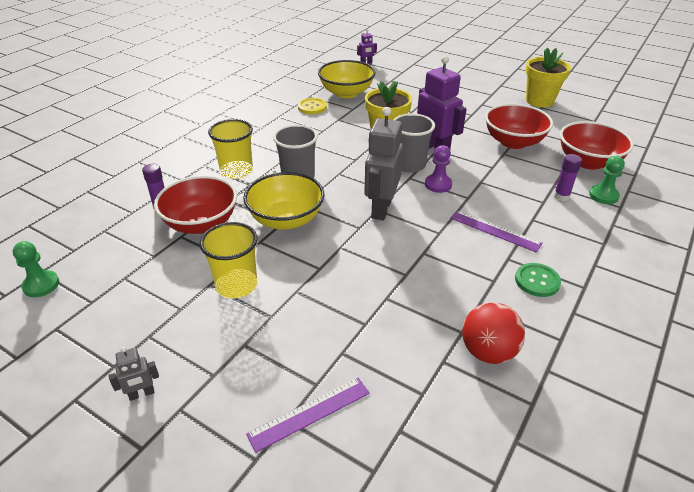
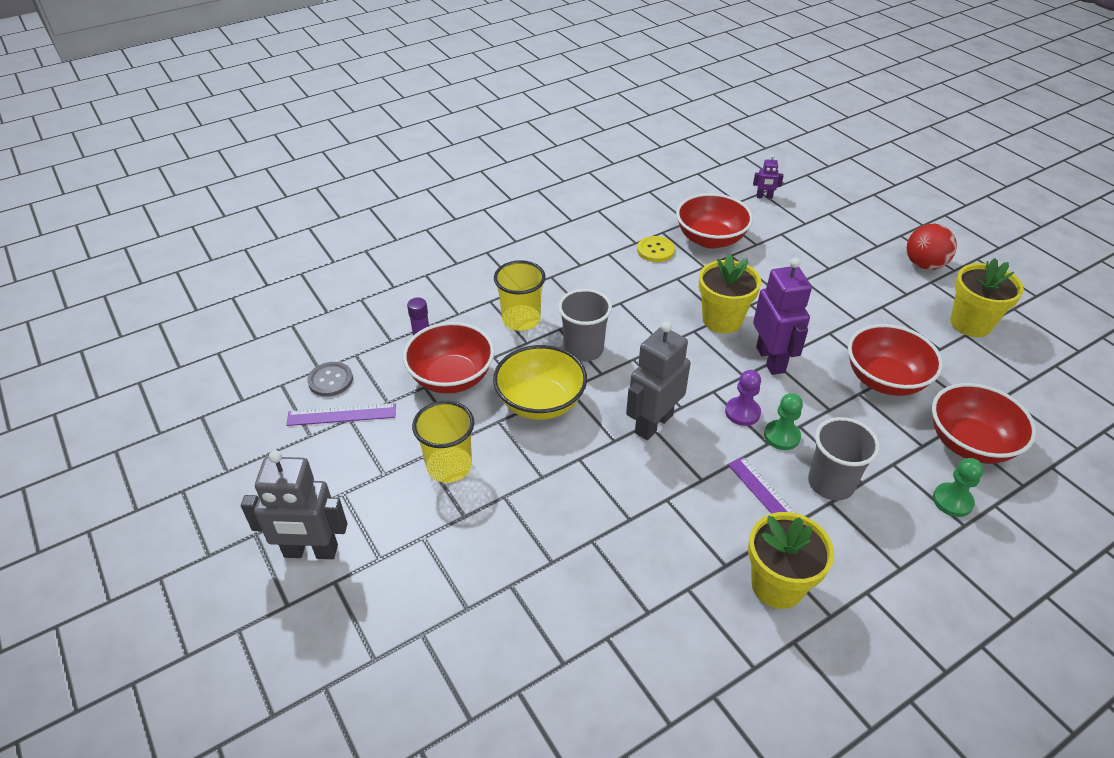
camera: 25 degrees right, 5 degrees up
green pawn [13,241,59,297] -> green pawn moved to [764,393,803,450]
grey robot [109,347,159,401] -> grey robot [241,450,347,559], size x2.16
purple ruler [246,378,370,453] -> purple ruler moved to [286,403,396,426]
yellow bowl [318,60,376,98] -> red bowl [676,193,753,249]
grey cup [393,113,435,173] -> grey cup moved to [808,417,880,501]
red ball [462,302,525,364] -> red ball moved to [907,224,957,270]
green button [515,263,561,297] -> yellow flower pot [748,512,834,609]
purple glue stick [554,154,582,201] -> none
none -> grey button [307,362,353,397]

